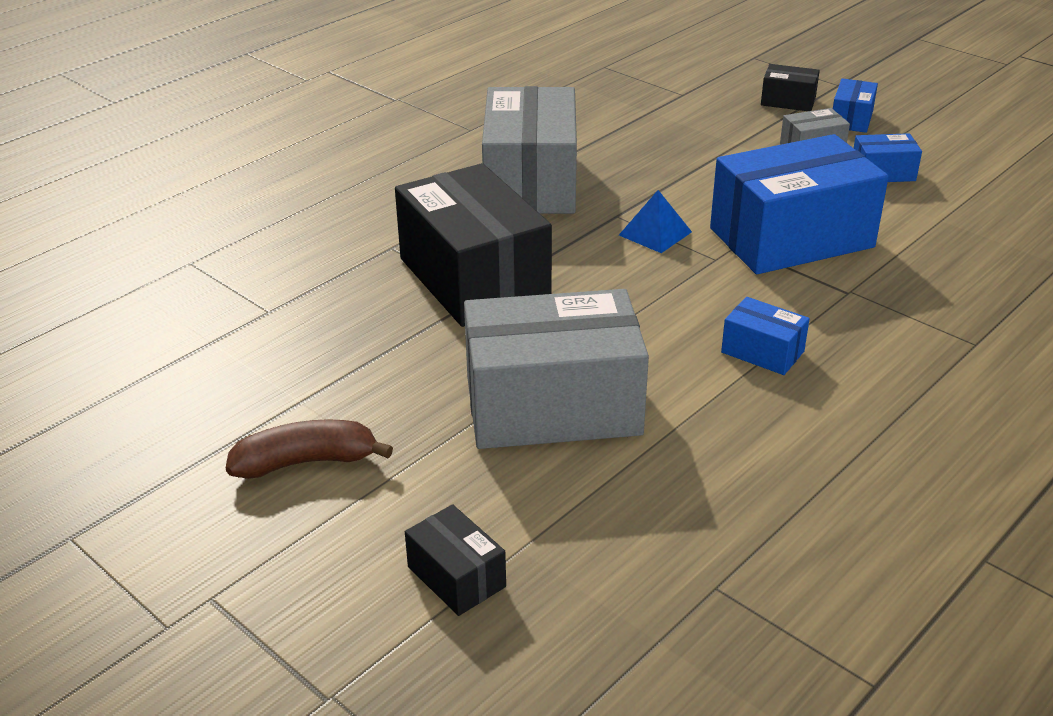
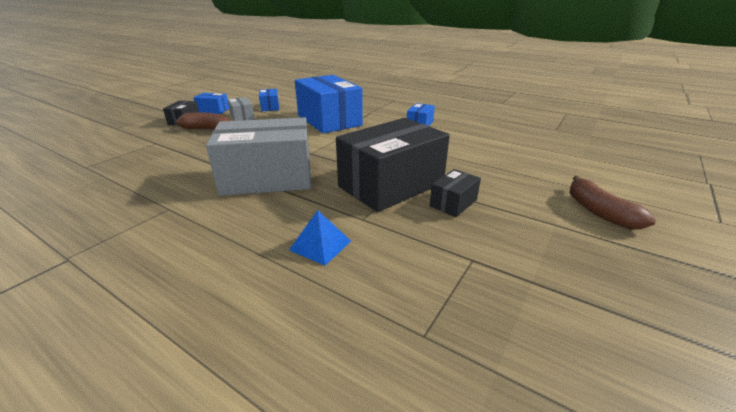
camera: 100 degrees left, 5 degrees down
black box [405,504,506,616] -> black box moved to [430,169,481,217]
grey box [464,289,649,449] -> none
blue pyramid [619,190,692,253] -> blue pyramid moved to [289,210,351,266]
none -> brown banana [176,113,230,130]

